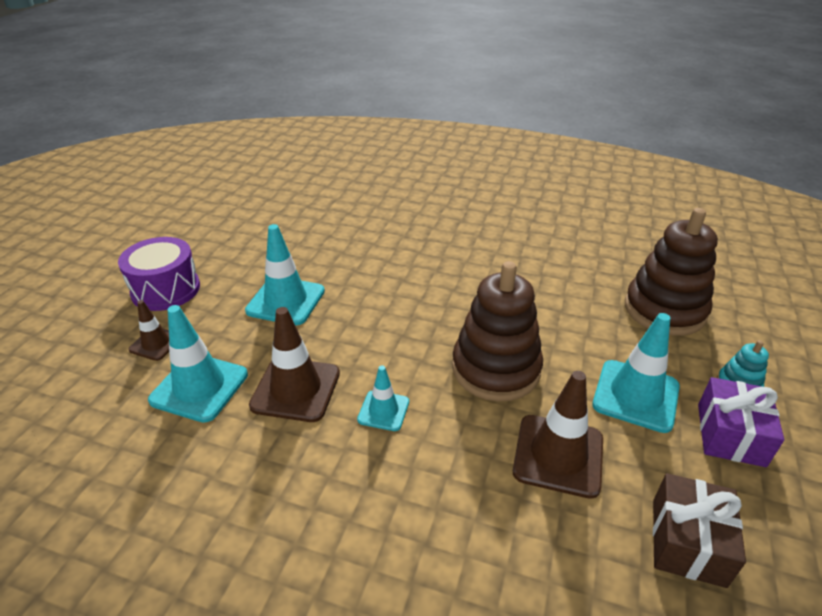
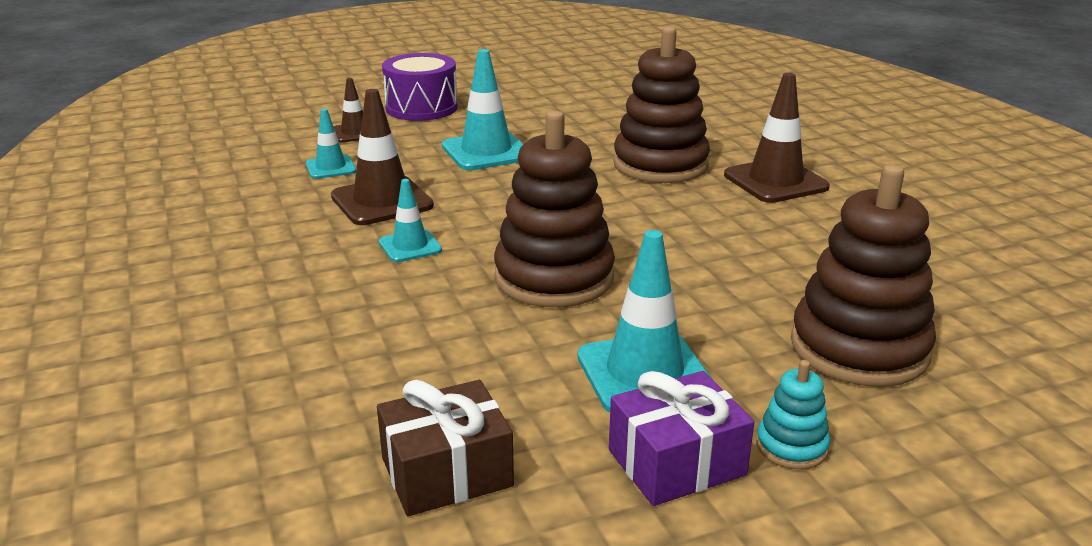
camera: 50 degrees right, 10 degrees down
turquoise traffic cone [148,305,248,423] -> turquoise traffic cone [306,108,356,179], size x0.57
brown traffic cone [513,371,603,499] -> brown traffic cone moved to [724,73,830,203]
none -> brown stacking toy [613,27,710,183]

